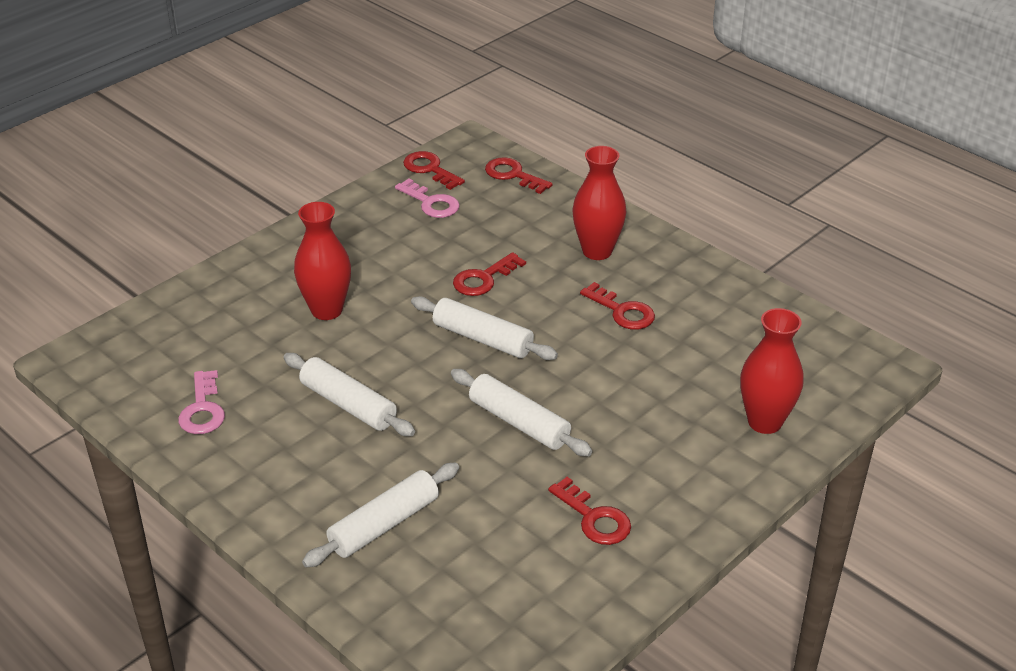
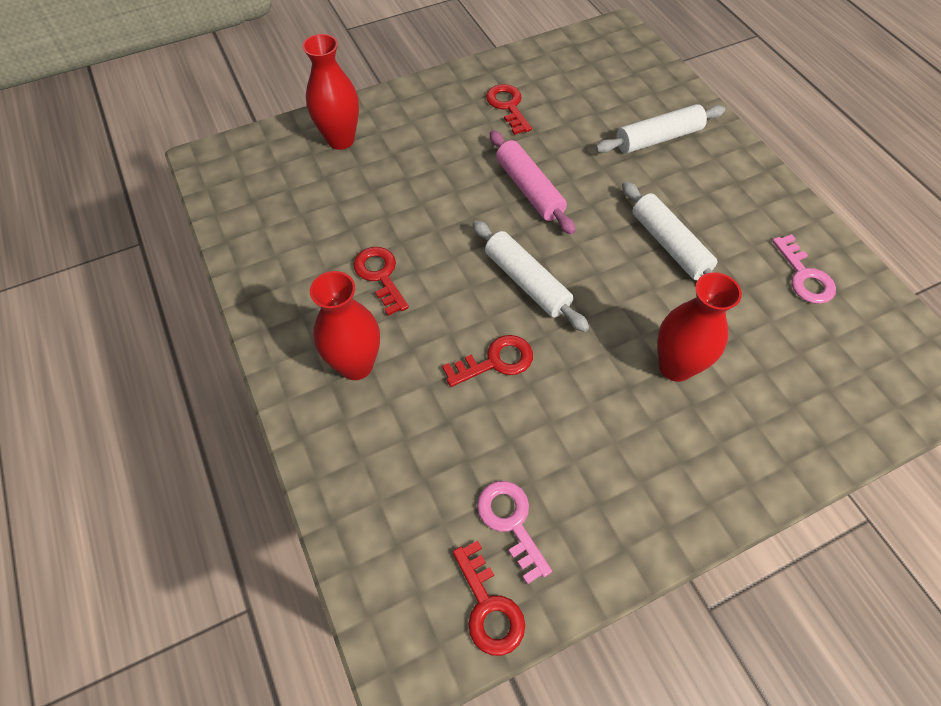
camera: 160 degrees left, 20 degrees up
pink key [178,370,225,434] -> pink key turned 150 degrees clockwise [772,234,836,304]
white rolling pin [451,369,592,456] -> pink rolling pin [490,130,576,235]
red key [485,157,553,194] -> none

